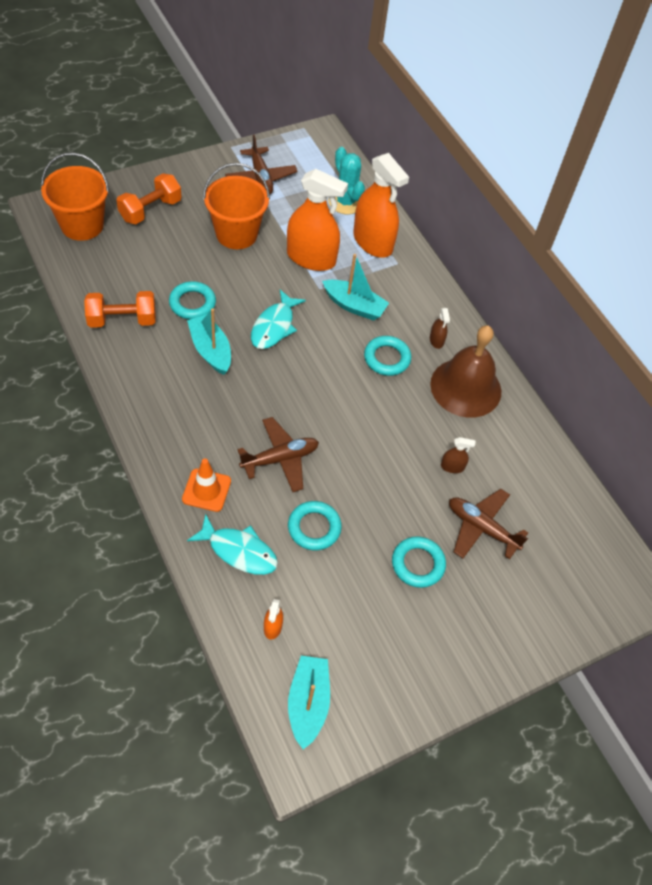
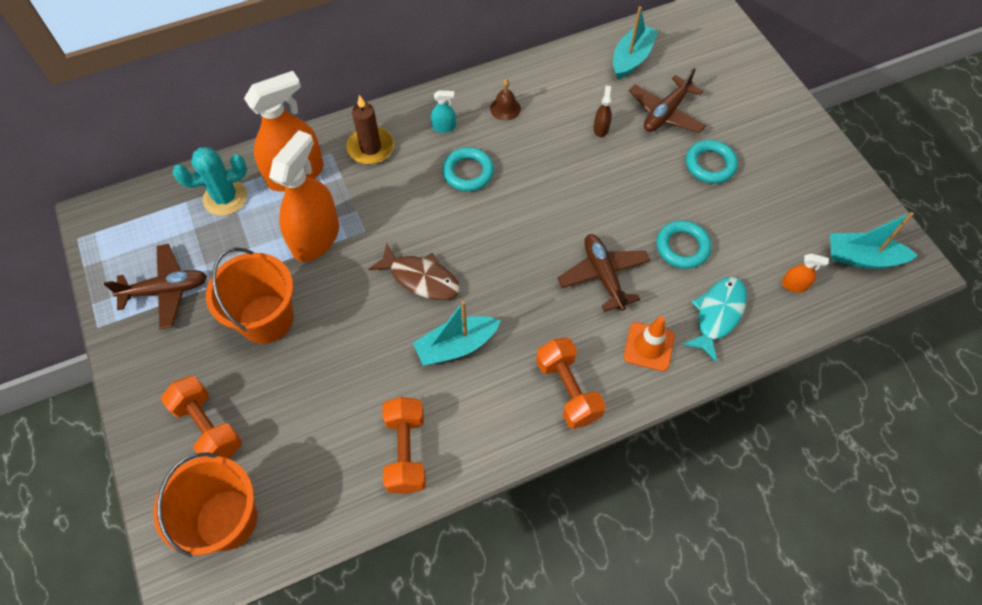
camera: 80 degrees left, 5 degrees up
turquoise ring [169,281,216,319] -> none
turquoise fish [251,290,306,349] -> brown fish [368,243,460,300]
turquoise boat [322,254,389,321] -> turquoise boat moved to [613,6,658,80]
brown spray bottle [430,308,450,349] -> turquoise spray bottle [431,91,456,133]
brown bell [430,325,501,418] -> brown bell [490,79,521,121], size x0.42
none -> brown candle [346,95,394,164]
none -> orange dumbbell [536,337,606,429]

